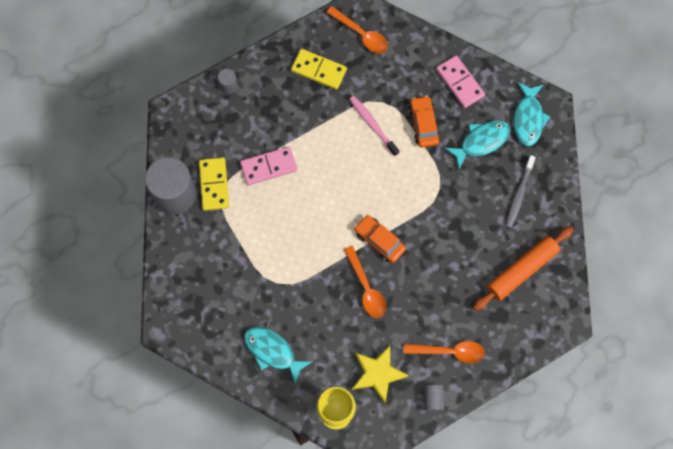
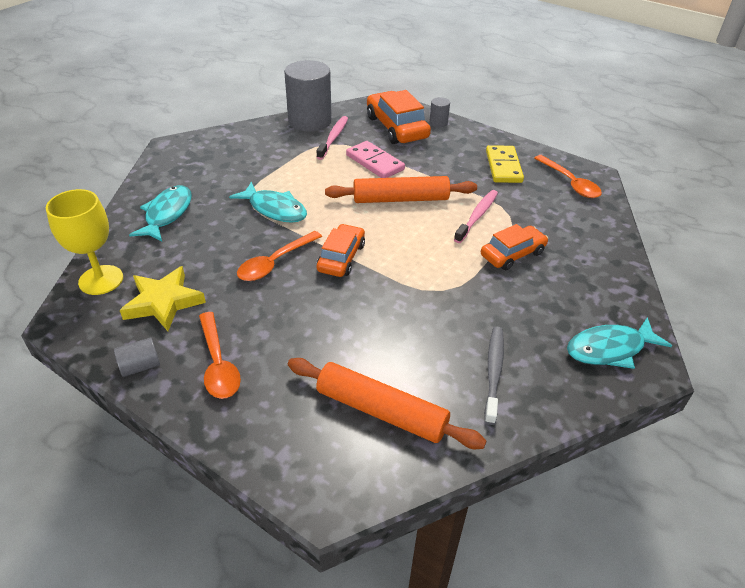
camera: 65 degrees right, 30 degrees down
yellow domino [199,157,229,211] -> pink toothbrush [317,116,348,160]
orange spoon [326,6,388,54] -> orange spoon turned 45 degrees counterclockwise [534,155,602,198]
pink domino [436,55,485,108] -> none
turquoise fish [444,121,511,169] -> turquoise fish moved to [229,182,307,223]
grey toothbrush [505,155,536,228] -> grey toothbrush turned 105 degrees clockwise [484,326,504,425]
none -> orange rolling pin [325,176,477,203]
none -> orange car [367,90,431,144]

